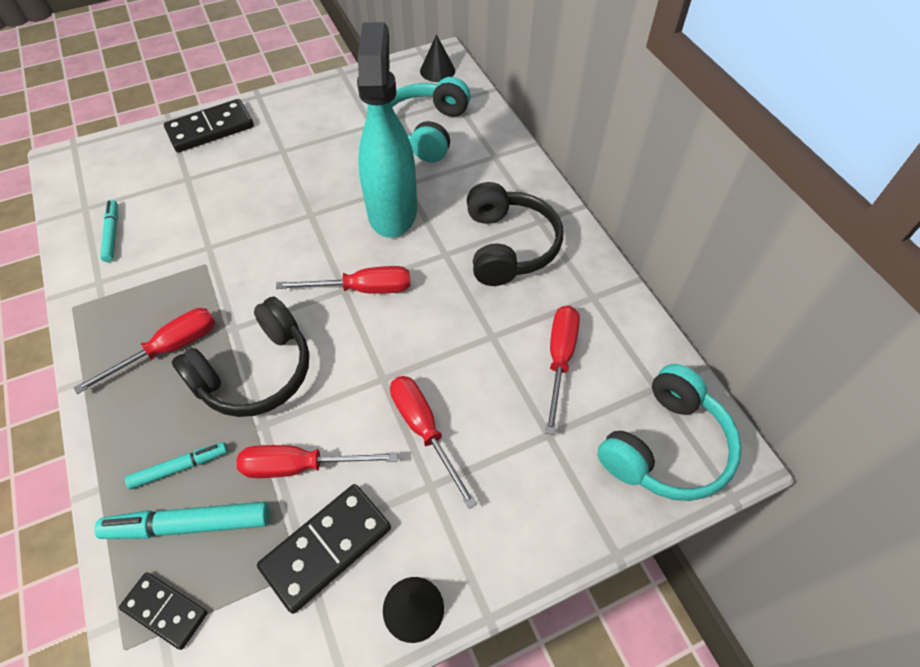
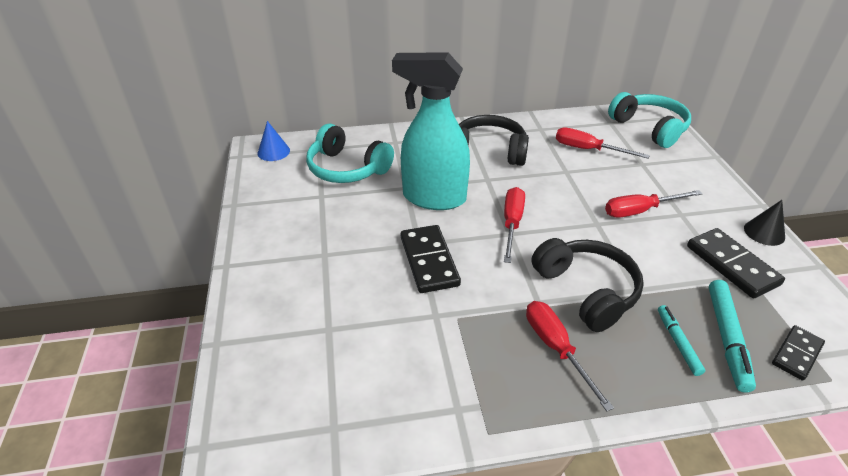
camera: 75 degrees left, 15 degrees down
turquoise marker [100,200,118,262] -> none
black domino [164,99,254,152] -> black domino moved to [401,225,461,293]
red screwdriver [237,445,398,478] -> none
black cone [420,34,455,82] -> blue cone [258,121,290,161]

